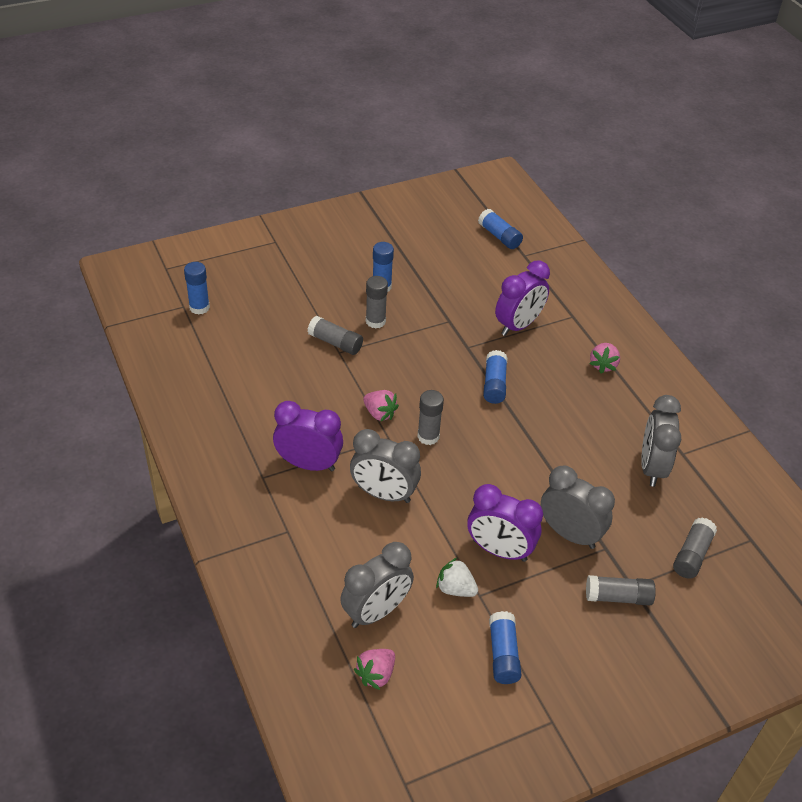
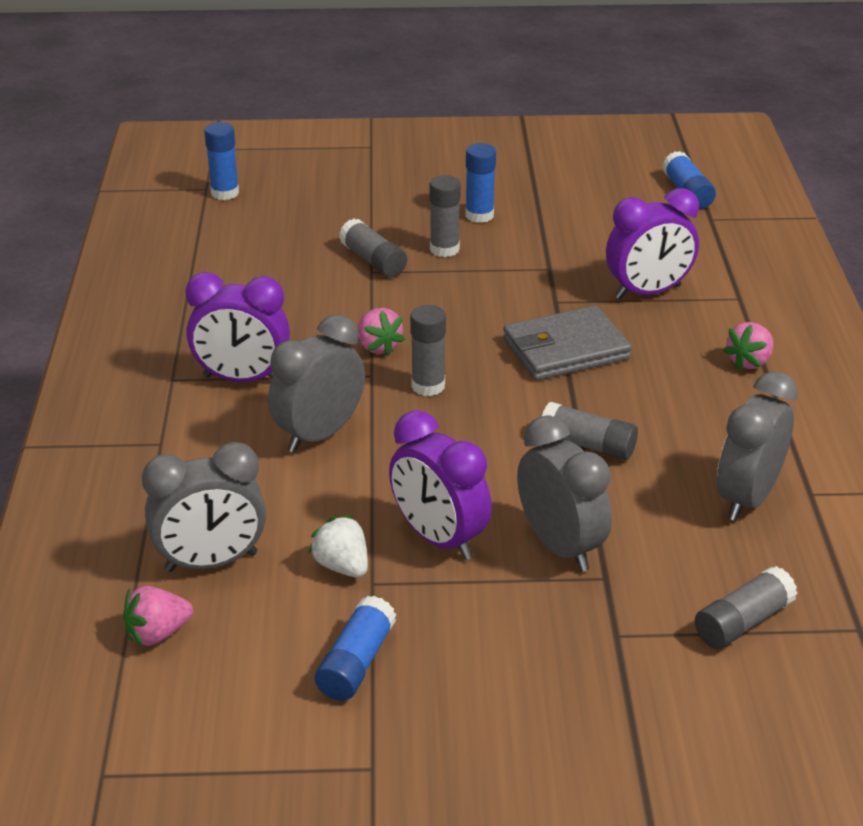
camera: 25 degrees right, 10 degrees down
purple clock [273,401,343,472] -> purple clock turned 150 degrees clockwise [185,272,290,382]
grey clock [350,429,421,503] -> grey clock turned 90 degrees clockwise [268,314,365,453]
blue glue stick [483,350,507,404] -> grey wallet [503,306,632,381]
grey glue stick [586,575,656,605] -> grey glue stick moved to [542,402,638,460]

